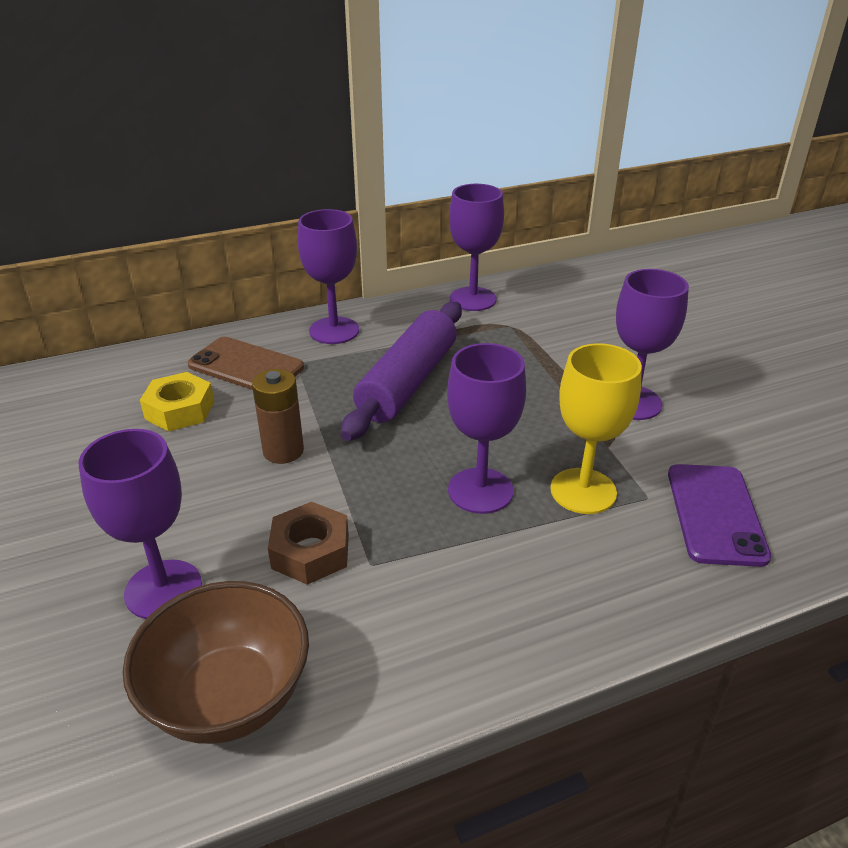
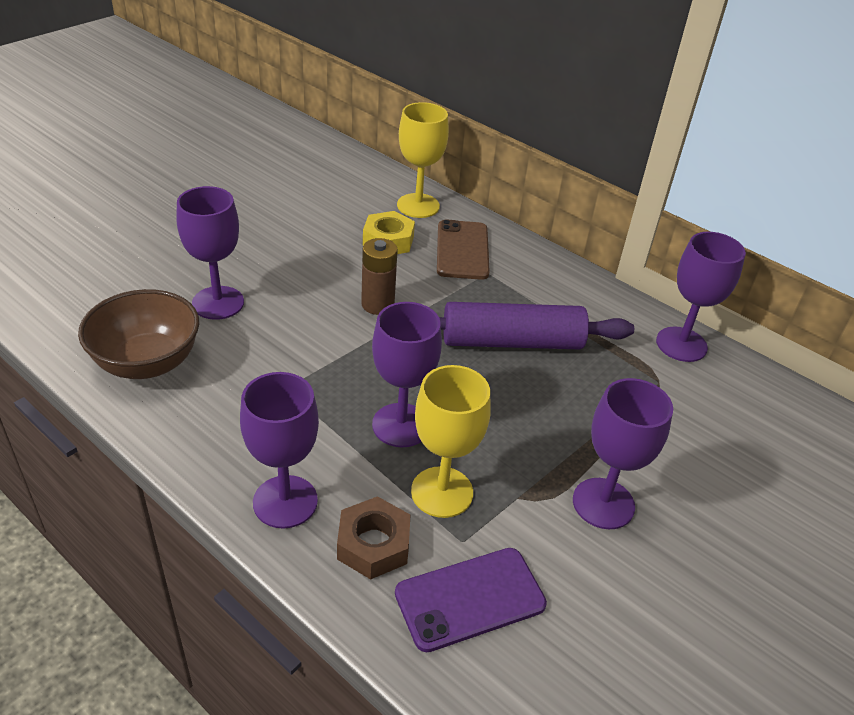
camera: 60 degrees right, 5 degrees up
brown nut [268,502,349,585] -> brown nut moved to [337,496,410,579]
purple goblet [298,209,359,344] -> purple goblet moved to [240,372,319,529]
none -> yellow goblet [397,102,449,218]

